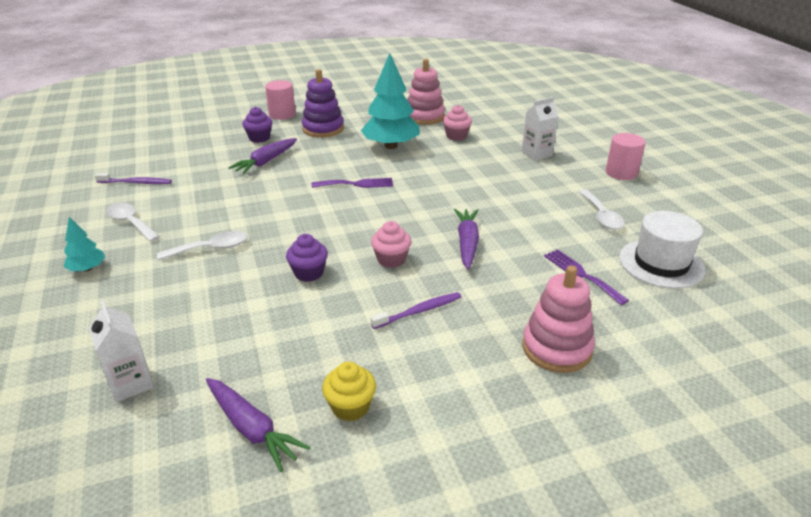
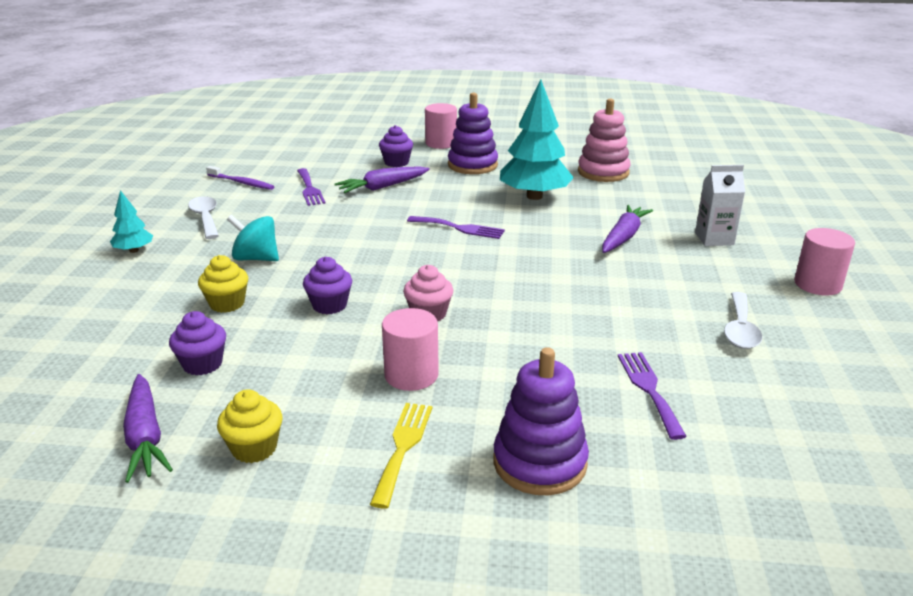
camera: 25 degrees right, 5 degrees down
white carton [89,300,154,402] -> none
white spoon [157,231,247,261] -> turquoise spinning top [227,215,279,261]
purple toothbrush [370,292,461,329] -> pink cylinder [382,308,439,391]
pink cupcake [443,105,472,141] -> none
purple carrot [454,209,479,270] -> purple carrot moved to [602,205,653,253]
pink stacking toy [522,265,595,373] -> purple stacking toy [493,347,589,495]
white hat [619,211,706,289] -> none
none -> purple cupcake [169,311,226,375]
none -> yellow cupcake [198,255,248,313]
none -> purple fork [297,168,326,206]
none -> yellow fork [370,403,432,509]

